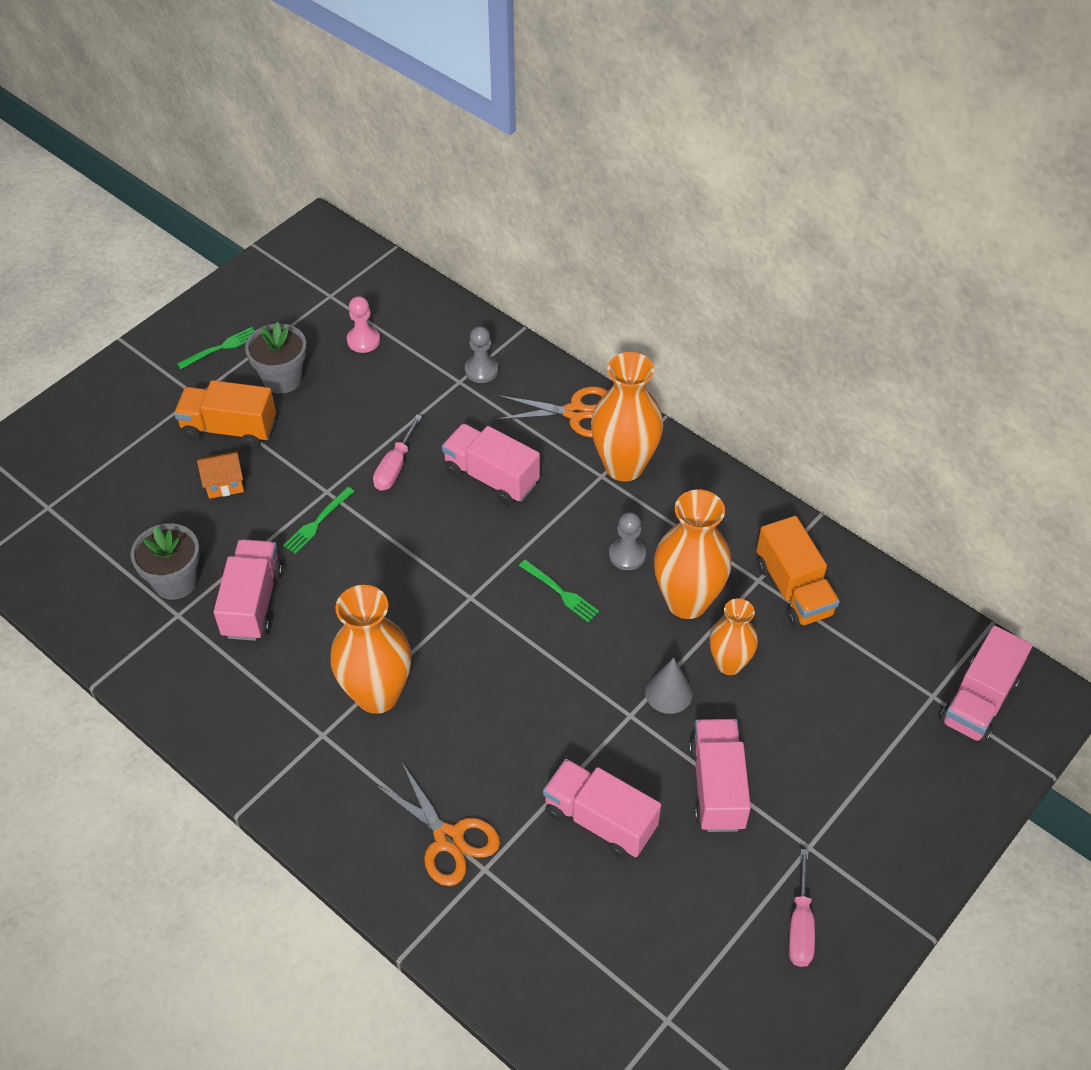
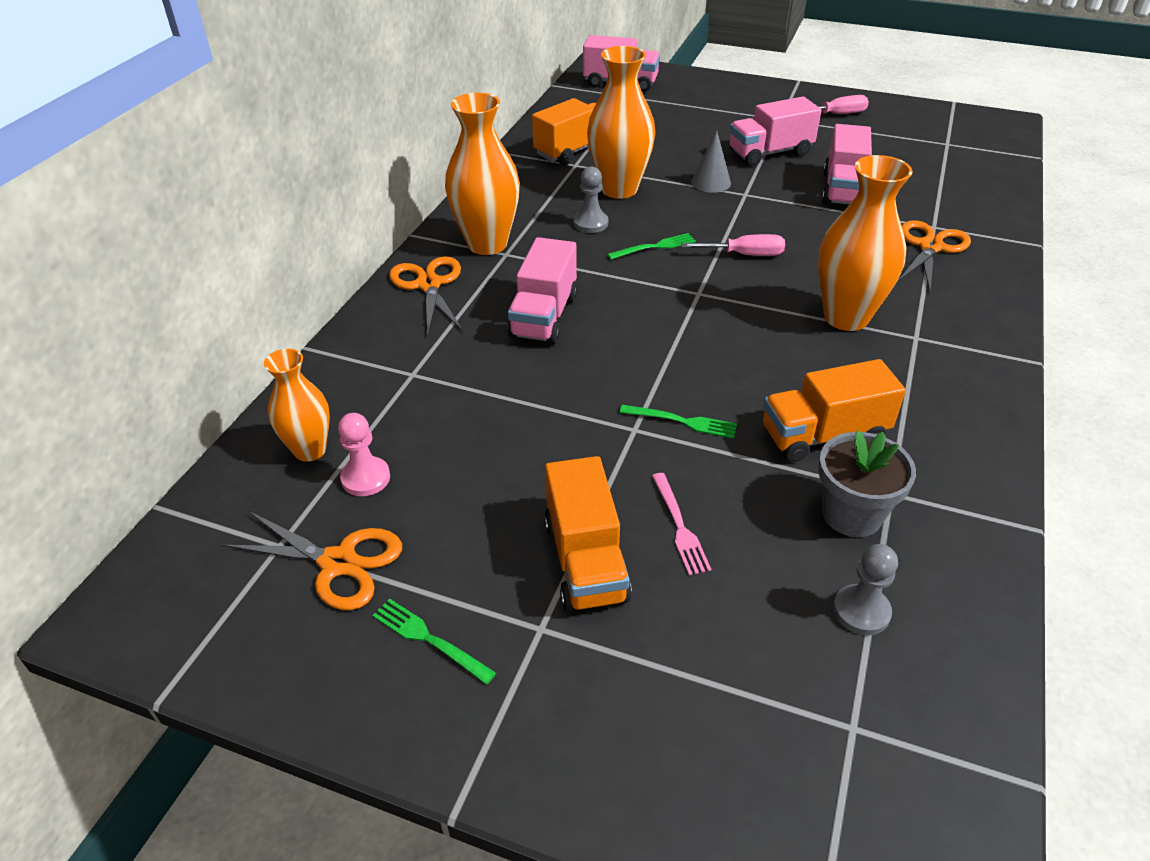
camera: 110 degrees left, 10 degrees down
orange house [197,451,244,499] -> pink fork [652,473,711,575]
pink truck [214,539,283,641] -> orange truck [763,359,906,462]
grey flower pot [245,322,307,394] -> none
pink screwdriver [373,415,422,491] -> pink screwdriver moved to [681,234,785,256]
grey pawn [465,326,498,383] -> grey pawn moved to [833,544,898,635]
green fork [519,559,599,622] -> green fork turned 45 degrees clockwise [607,233,696,260]
orange vase [710,598,758,675] -> orange vase moved to [264,349,330,462]
none -> orange scissors [222,511,402,610]

